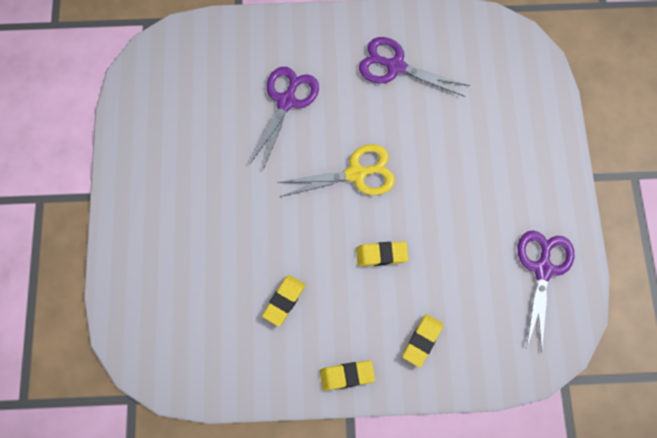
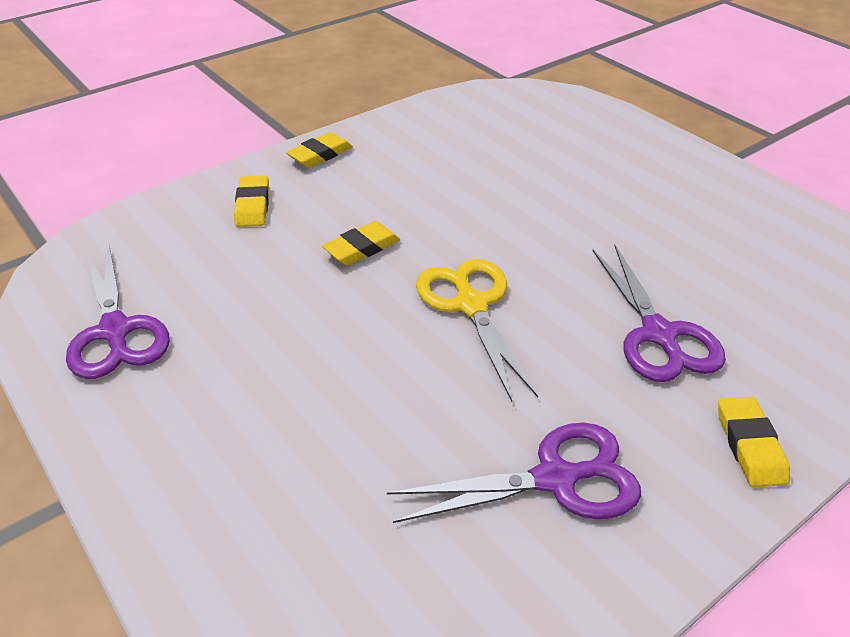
camera: 145 degrees right, 30 degrees down
yellow eraser [262,275,305,326] -> yellow eraser moved to [718,396,790,487]
yellow scissors [277,144,395,197] -> yellow scissors turned 120 degrees clockwise [416,259,538,401]

